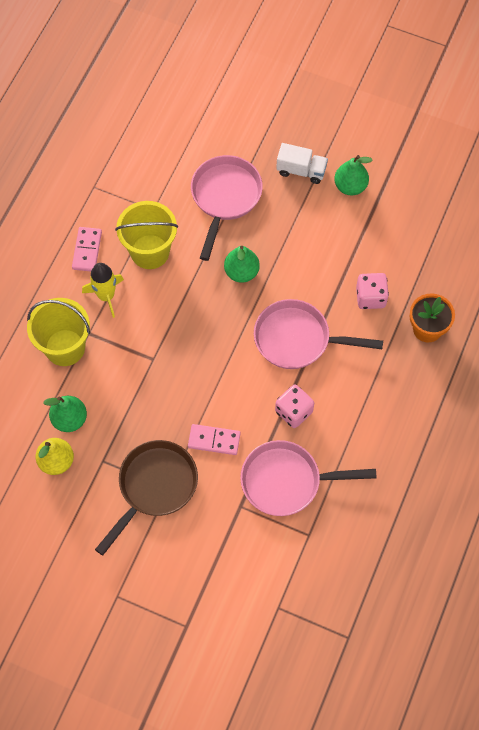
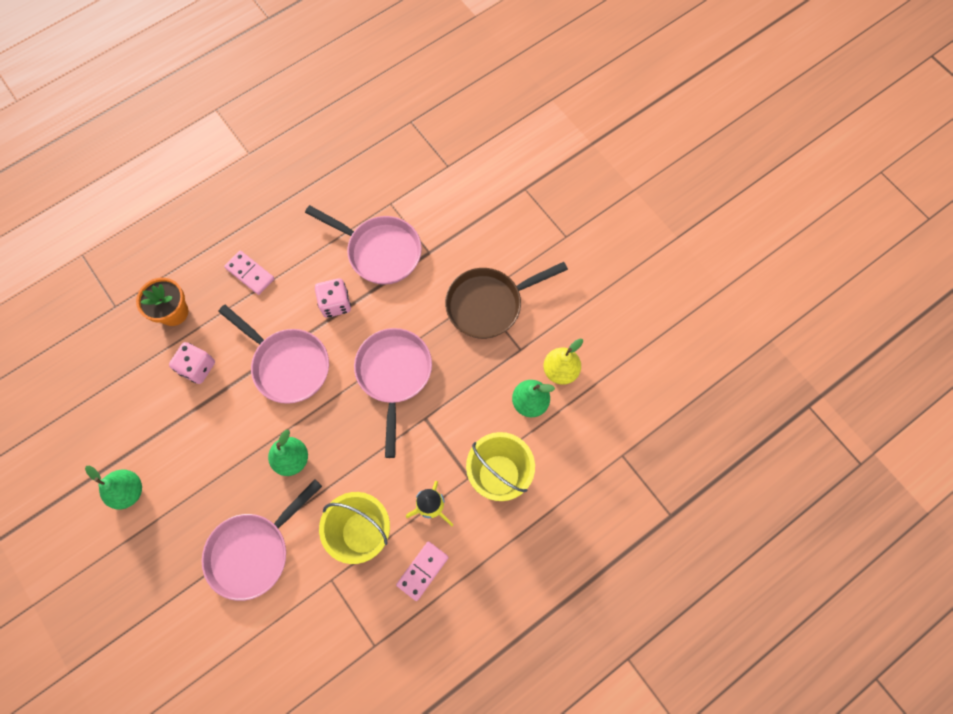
camera: 150 degrees left, 5 degrees up
pink domino [188,424,241,455] -> pink domino moved to [224,250,274,295]
white truck [276,143,328,184] -> none
none -> pink pan [354,328,432,458]

